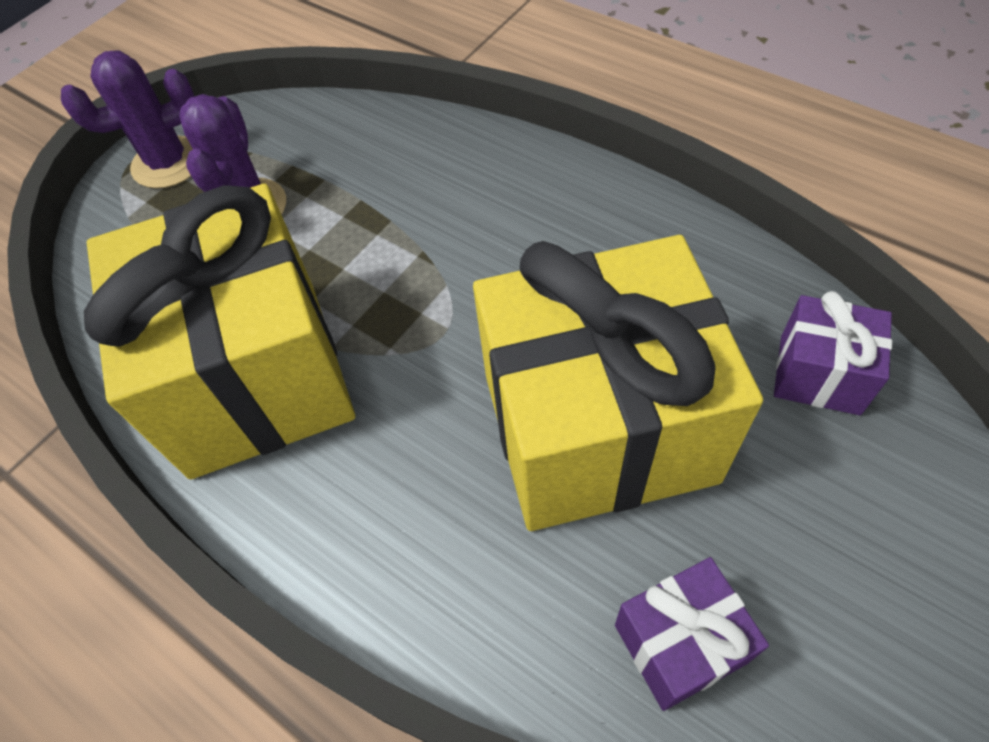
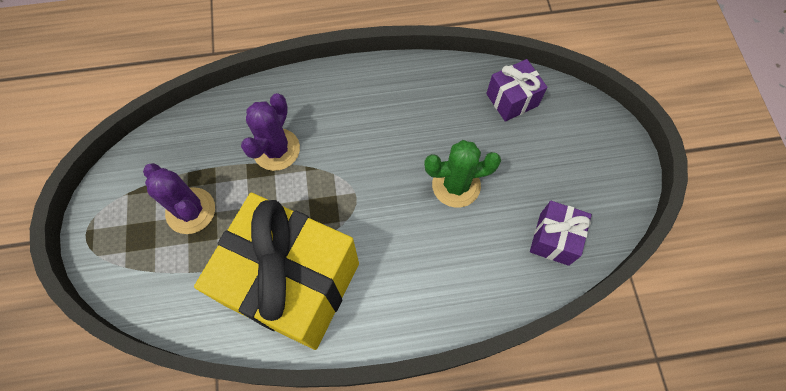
camera: 50 degrees left, 10 degrees up
purple cactus [61,50,195,189] -> purple cactus moved to [241,93,300,171]
yellow gift [473,235,763,531] -> green cactus [424,140,501,207]

